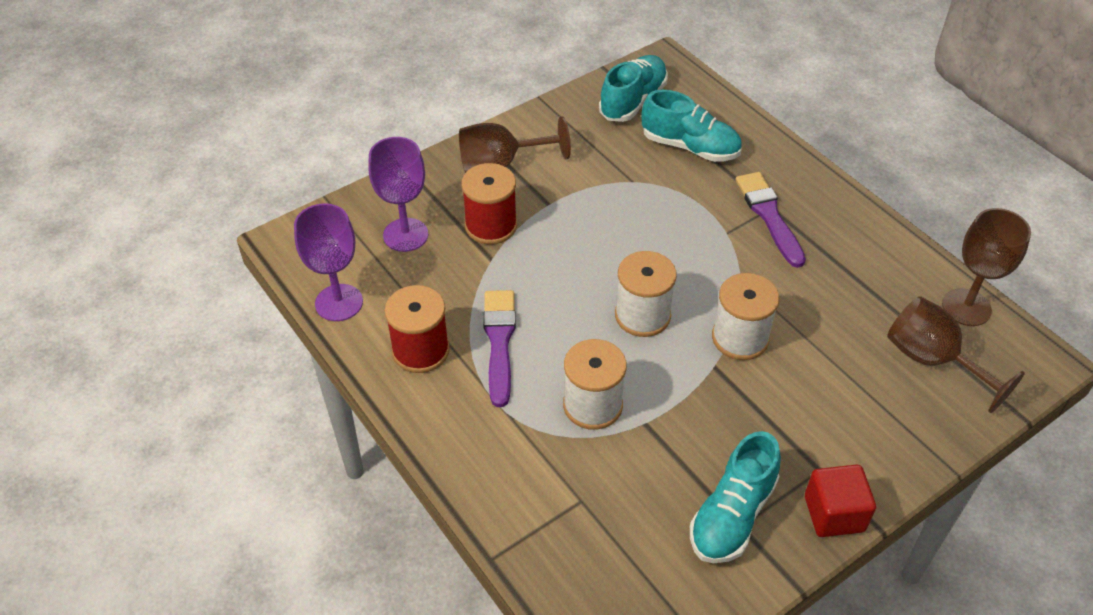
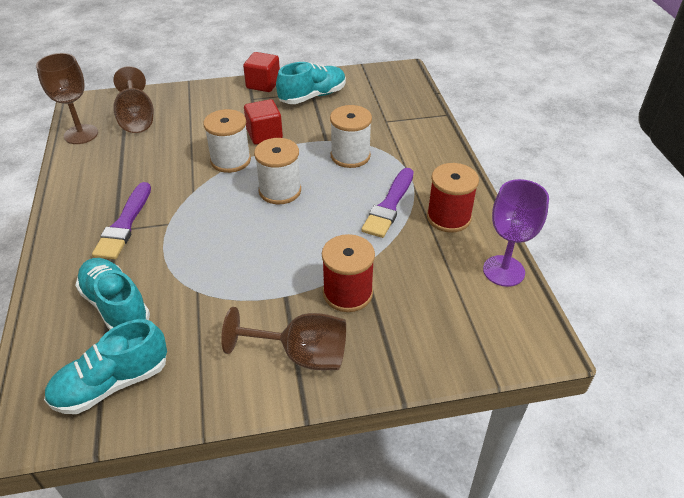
camera: 155 degrees left, 5 degrees down
purple goblet [368,137,428,252] -> none
none -> red cube [244,99,283,145]

